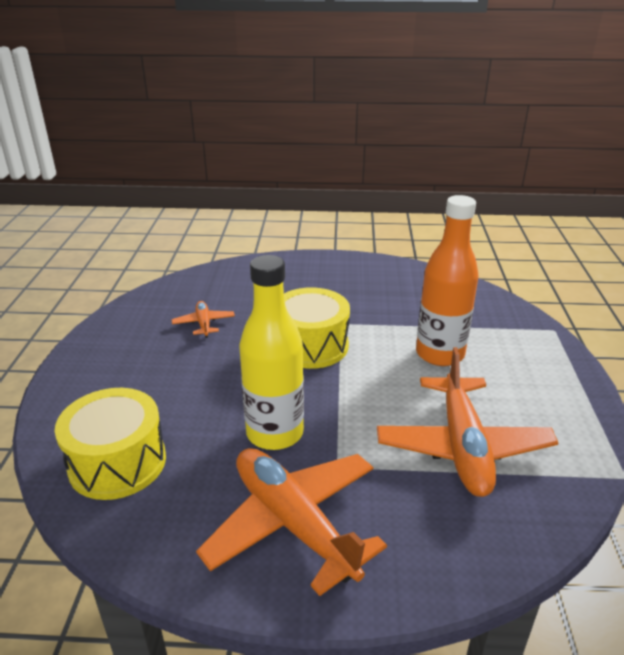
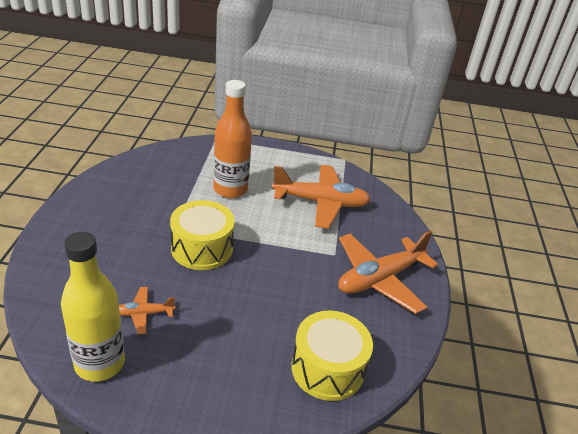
camera: 90 degrees left, 5 degrees up
yellow bottle [239,255,304,450] -> yellow bottle moved to [61,232,125,381]

